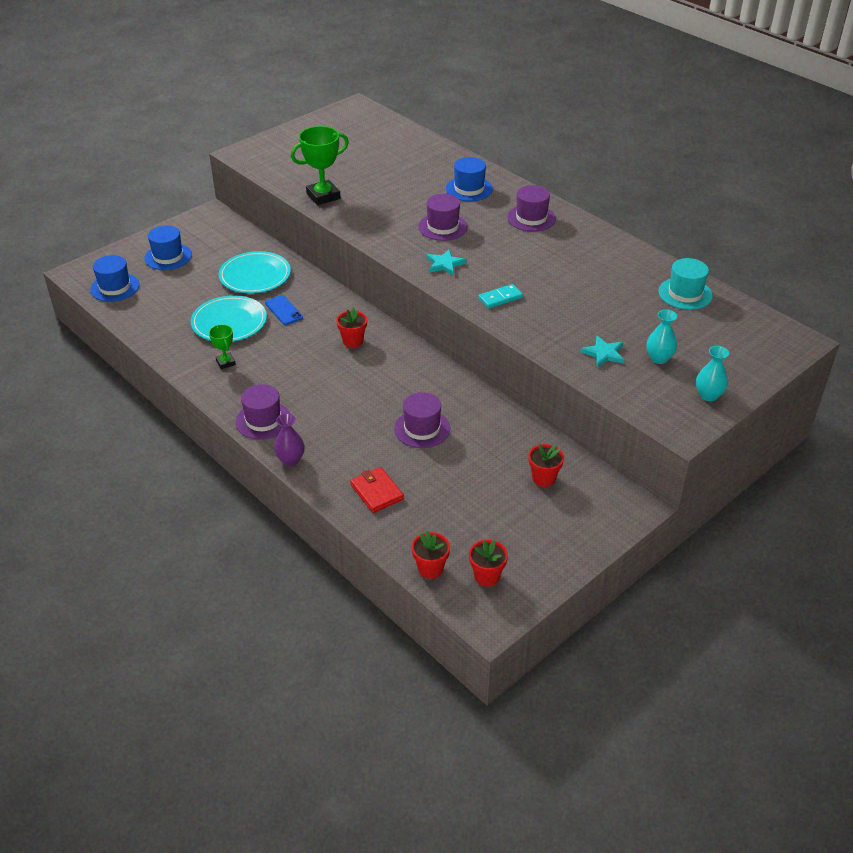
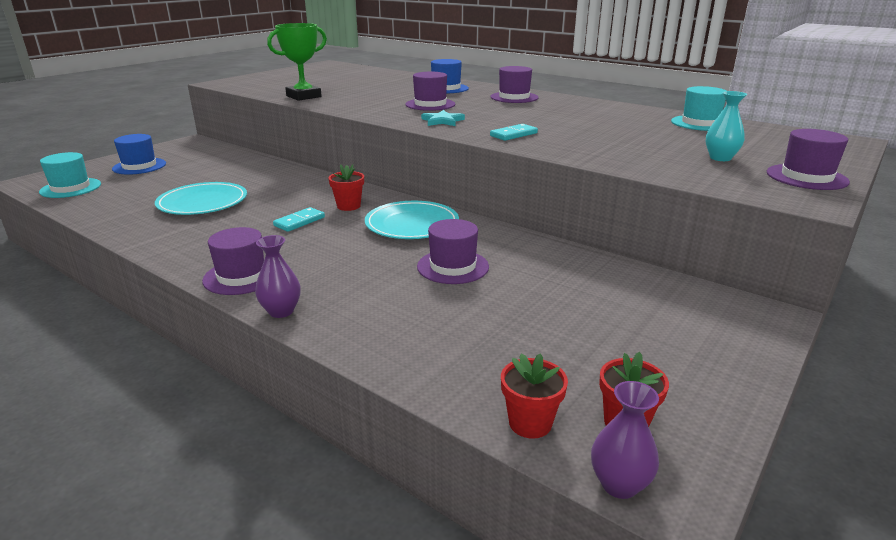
camera: 10 degrees left, 15 degrees down
blue hat [90,255,139,302] -> turquoise hat [39,152,101,198]
green trophy [209,324,236,369] -> none
turquoise plate [219,251,291,294] -> turquoise plate moved to [365,201,459,239]
blue phone [265,295,303,325] -> none
red wallet [350,467,404,513] -> none
red flower pot [528,444,564,487] -> none
turquoise star [580,336,625,368] -> none
turquoise vase [696,346,729,401] -> purple hat [767,129,850,190]
none -> turquoise domino [273,207,325,232]
none -> purple vase [591,381,659,499]

